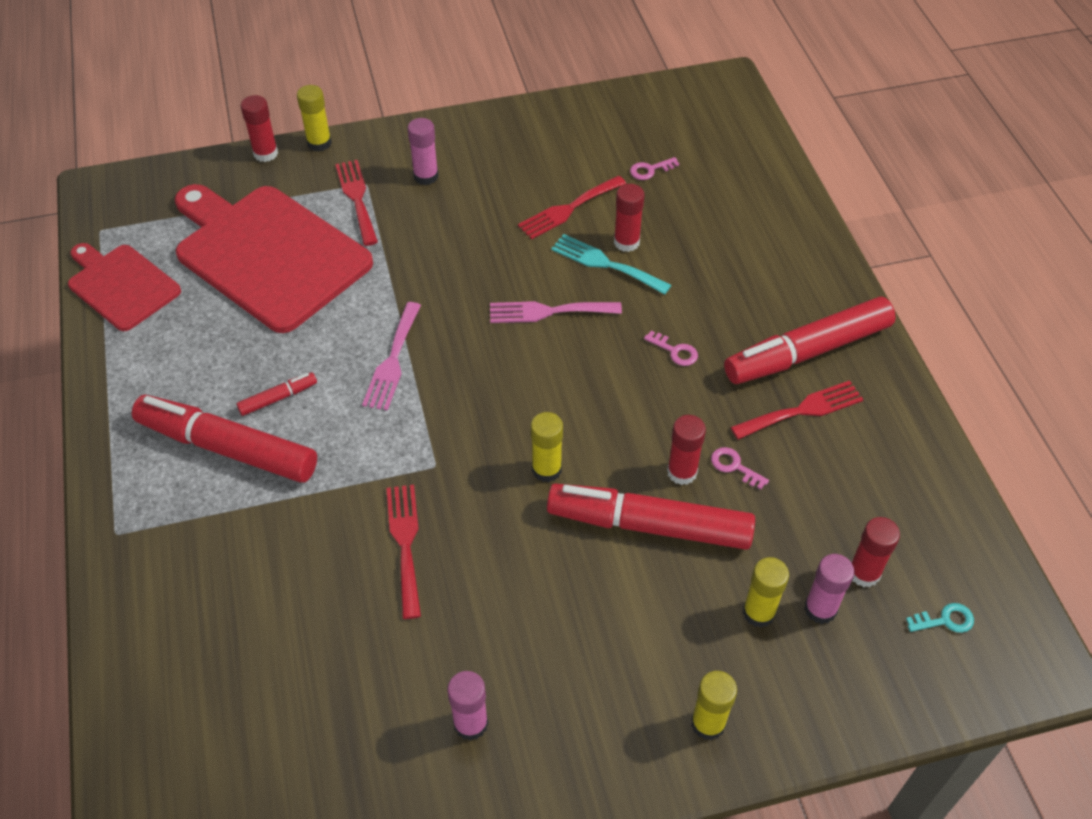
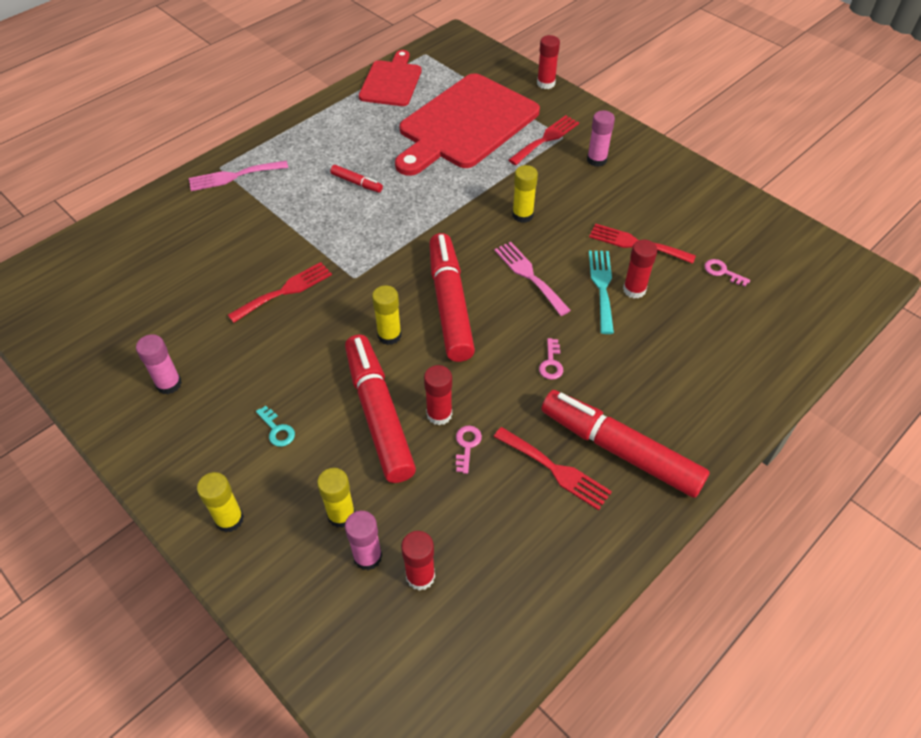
camera: 60 degrees right, 0 degrees up
red marker [132,395,317,483] -> red marker moved to [429,233,475,362]
red cutting board [175,184,373,333] -> red cutting board turned 150 degrees counterclockwise [395,73,540,176]
yellow glue stick [297,85,332,151] -> yellow glue stick moved to [512,165,538,223]
pink fork [362,302,421,411] -> pink fork moved to [189,161,288,191]
turquoise key [906,603,974,633] -> turquoise key moved to [256,406,295,447]

